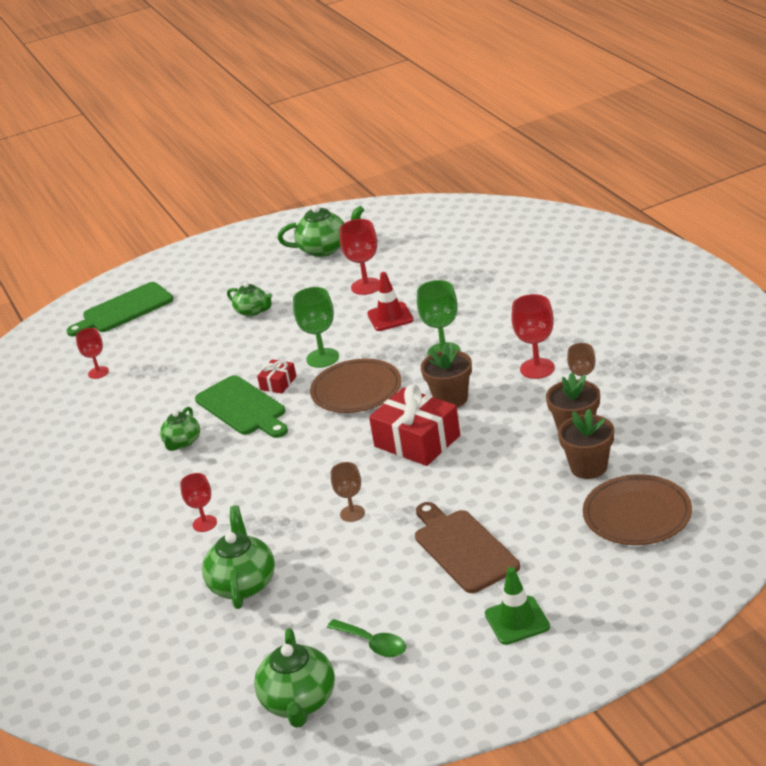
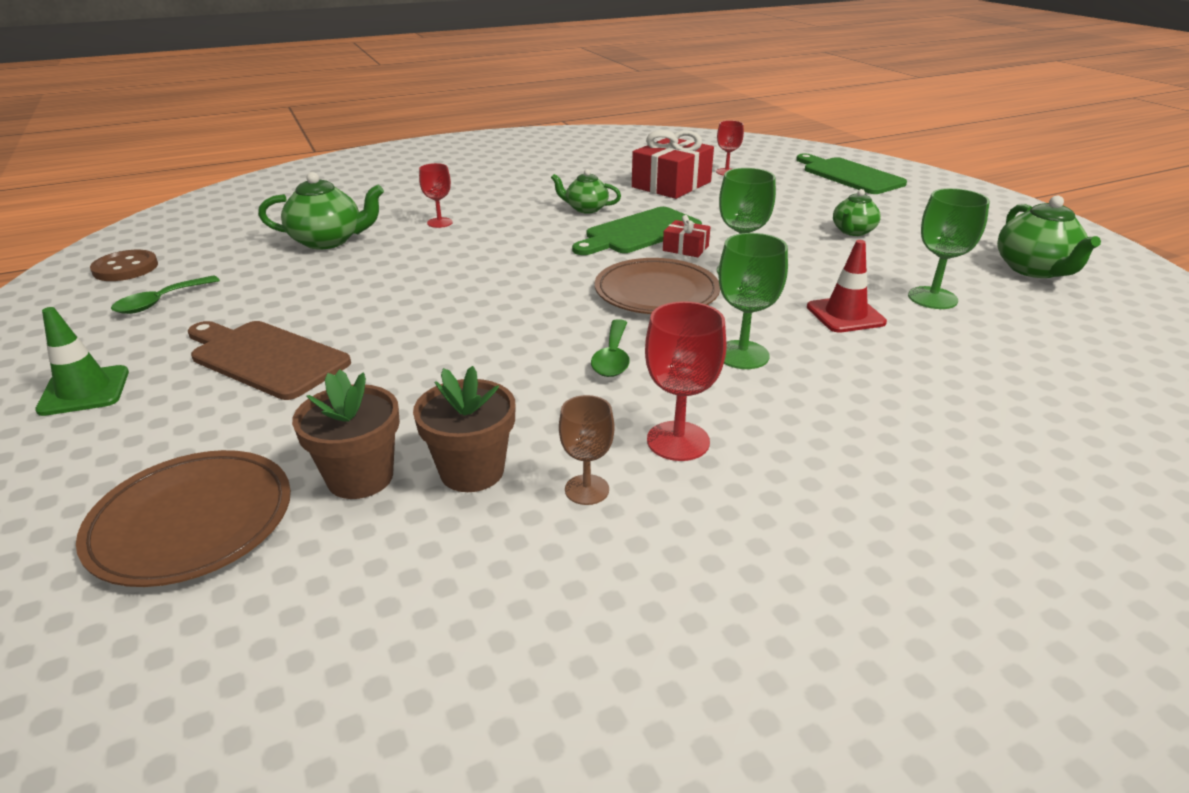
camera: 85 degrees right, 0 degrees up
green teapot [254,628,335,728] -> brown button [90,250,158,281]
brown goblet [331,462,365,522] -> none
red goblet [340,219,380,295] -> green goblet [908,188,990,309]
red gift [369,384,460,466] -> red gift moved to [632,130,714,199]
brown cutting board [415,502,520,593] -> brown cutting board turned 120 degrees counterclockwise [188,321,351,400]
brown flower pot [421,343,472,407] -> green spoon [591,319,630,377]

